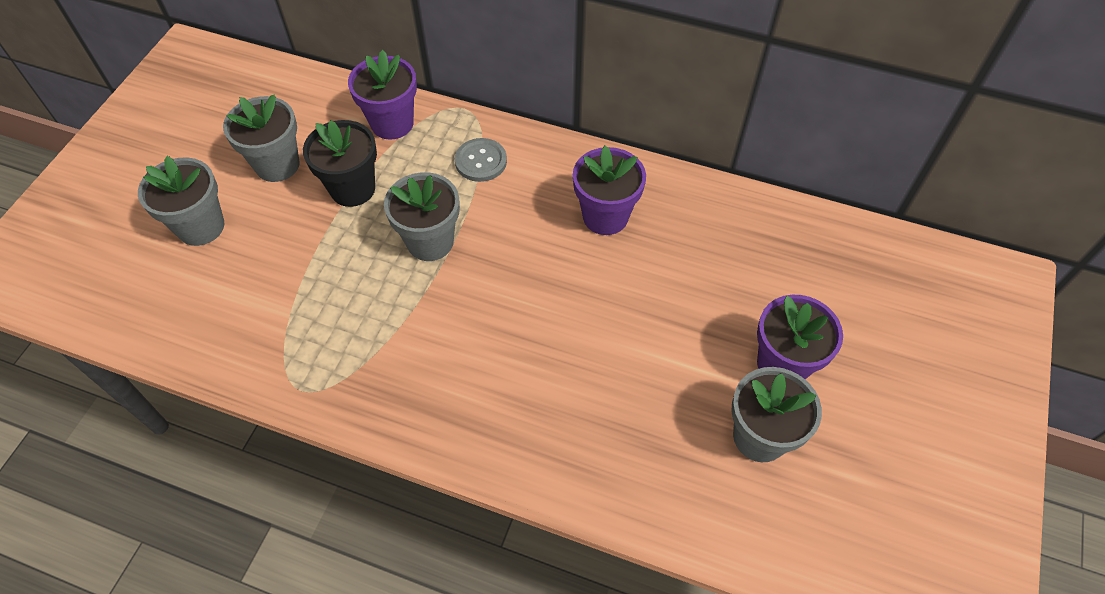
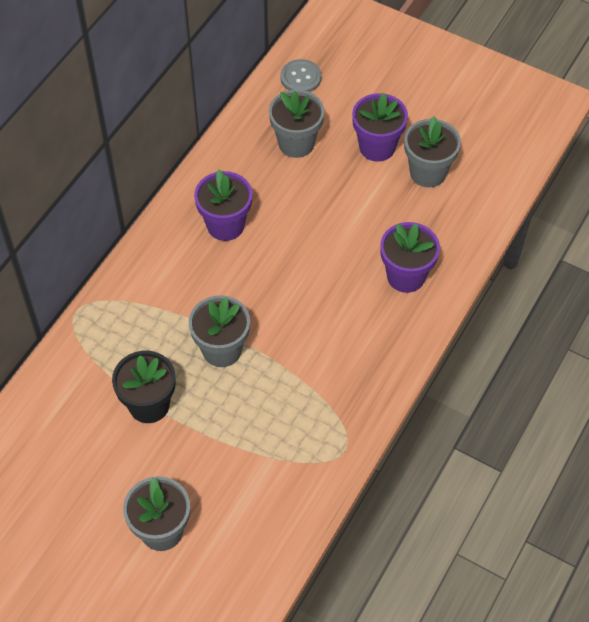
camera: 80 degrees left, 0 degrees up
grey flower pot [223,94,300,182] -> grey flower pot moved to [269,90,324,158]
purple flower pot [348,50,417,140] -> purple flower pot moved to [380,222,440,293]
grey button [455,138,507,182] -> grey button moved to [280,59,322,92]

